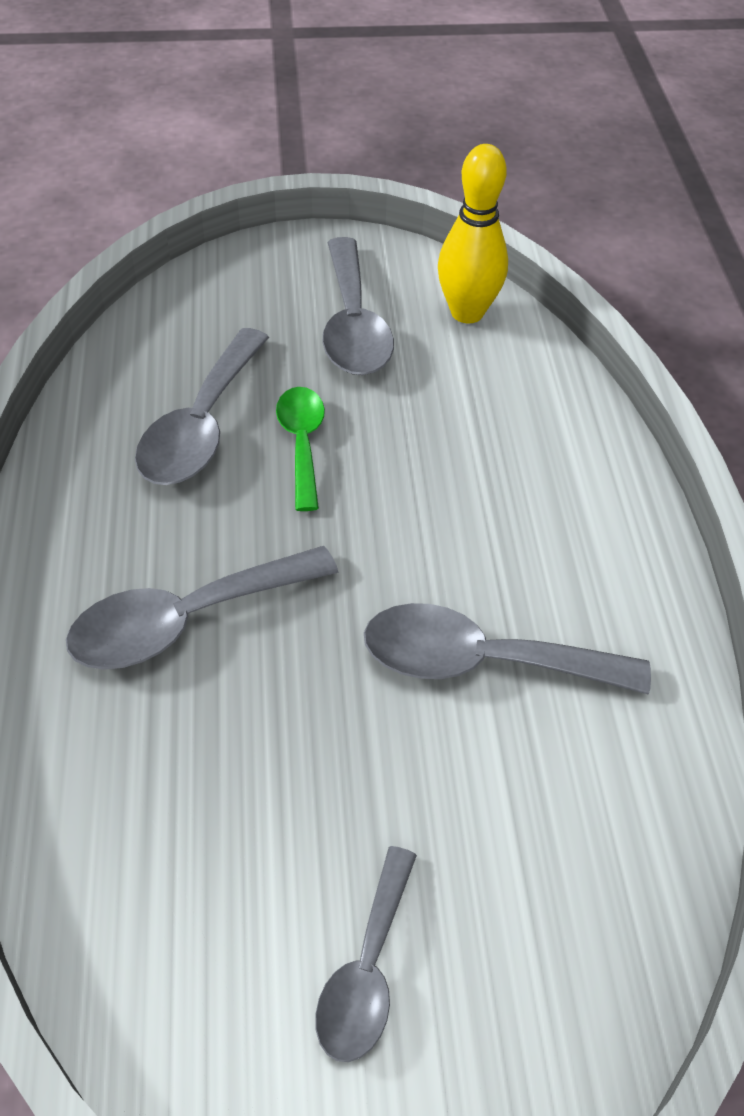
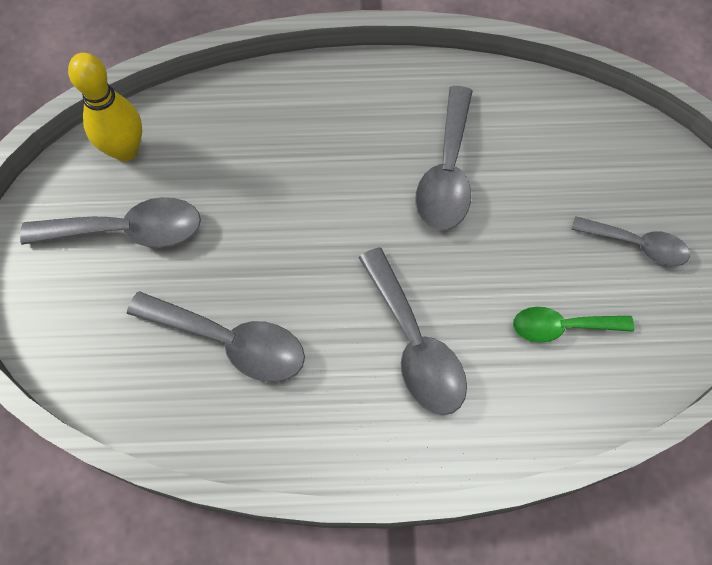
camera: 85 degrees left, 15 degrees up
green spoon [276,387,325,511] -> green spoon moved to [513,307,634,343]

